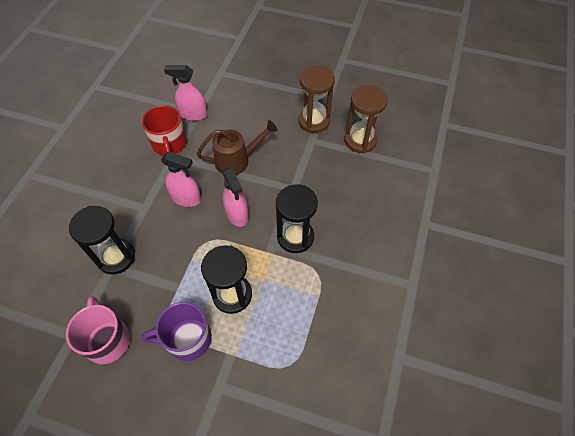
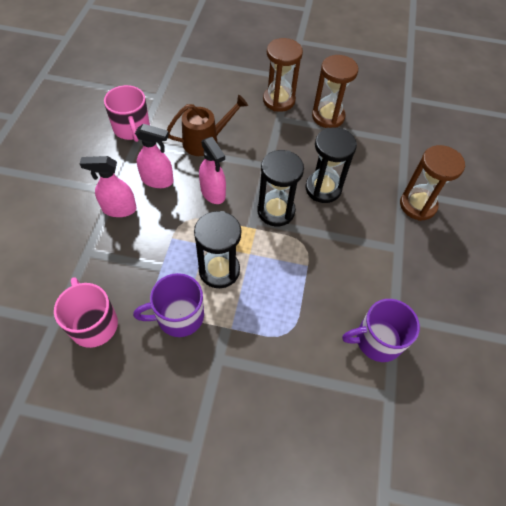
camera: 10 degrees left, 0 degrees up
black hourglass [69,206,135,275] -> black hourglass moved to [305,127,357,203]
red mug [142,105,187,155] -> pink mug [104,85,150,142]
pink spray bottle [164,65,207,121] -> pink spray bottle moved to [80,156,137,217]
none -> purple mug [342,299,420,362]
none -> brown hourglass [400,145,465,221]

